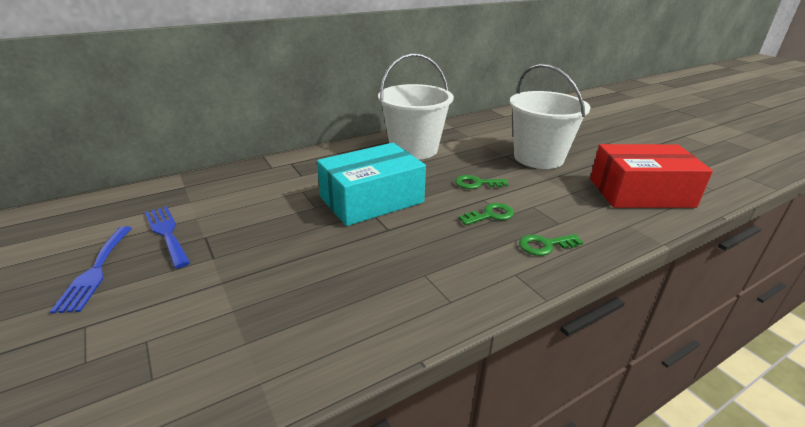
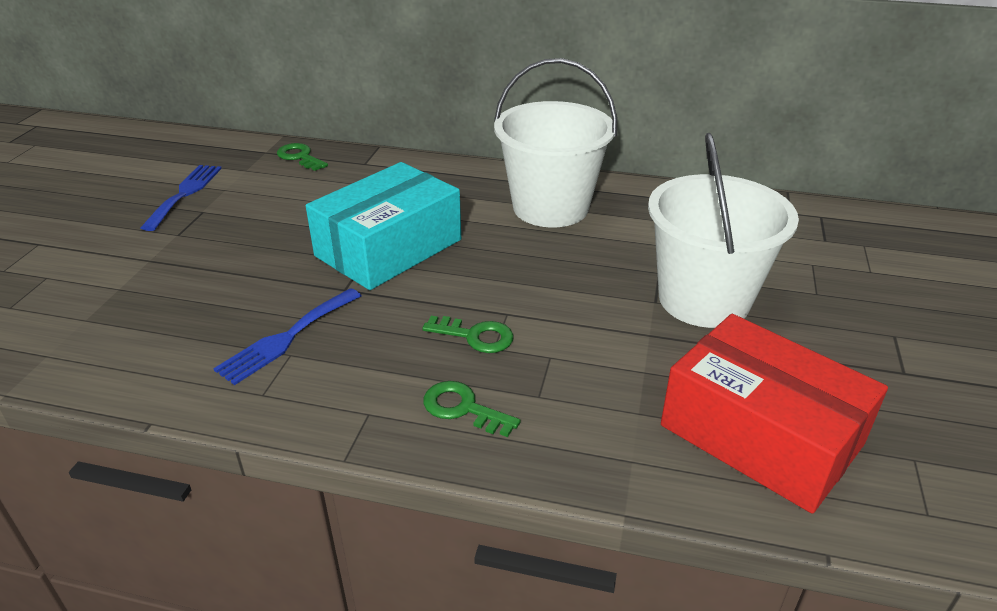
camera: 45 degrees right, 5 degrees up
blue fork [50,226,132,314] -> blue fork moved to [213,288,361,385]
turquoise box [317,143,426,226] -> turquoise box turned 60 degrees counterclockwise [306,162,461,290]
green key [455,175,508,189] -> green key moved to [277,143,328,171]

